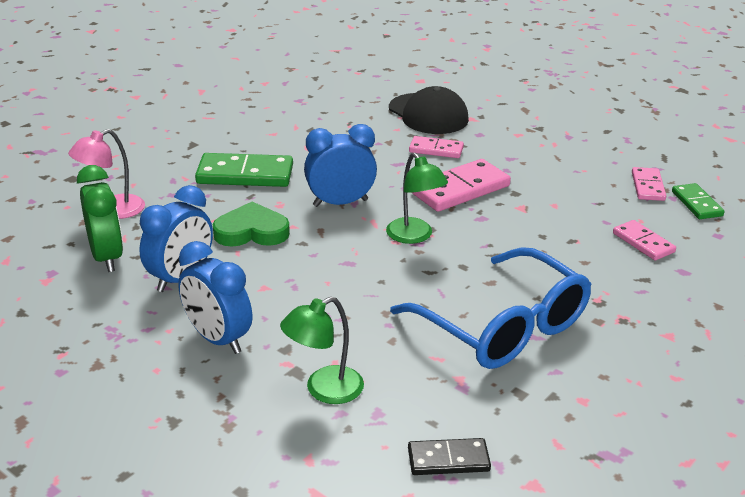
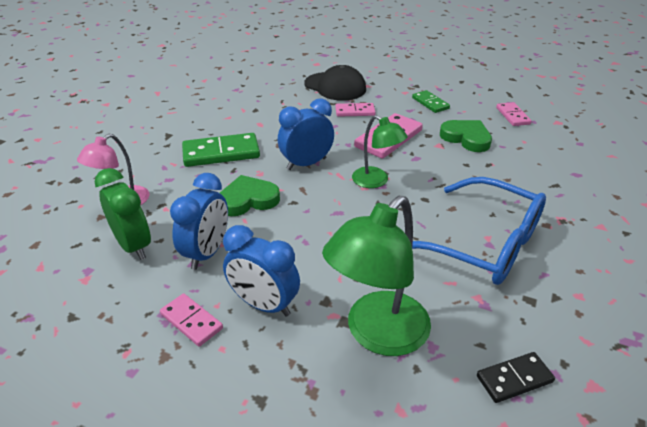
camera: 15 degrees left, 5 degrees up
green lamp [280,297,364,404] -> green lamp [322,196,431,356], size x1.67
pink domino [613,220,676,260] -> pink domino moved to [160,294,223,347]
green domino [672,183,724,219] -> green domino moved to [412,90,450,113]
none -> green heart [440,120,492,152]

